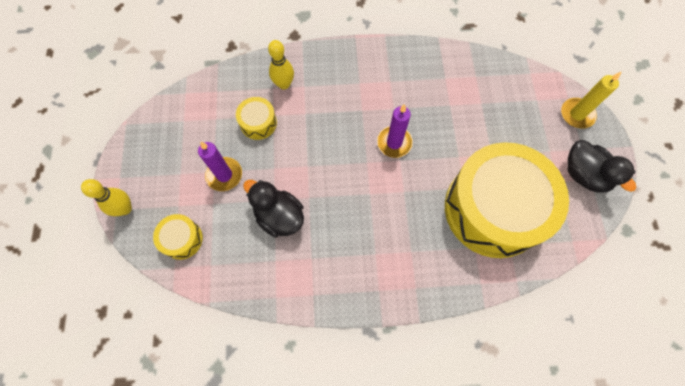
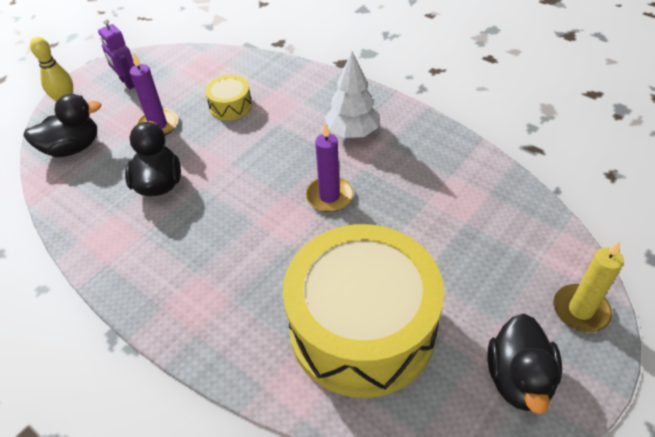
camera: 45 degrees right, 20 degrees down
yellow drum [153,214,203,260] -> black duck [23,94,101,157]
yellow bowling pin [268,40,294,89] -> none
none -> purple robot [98,19,135,89]
none -> white tree [325,51,380,138]

